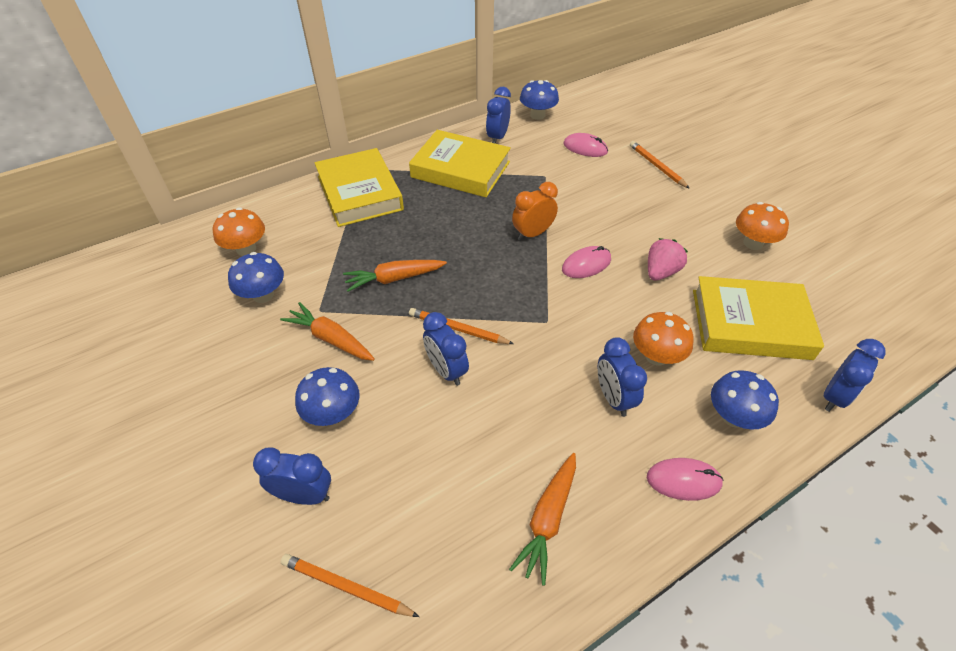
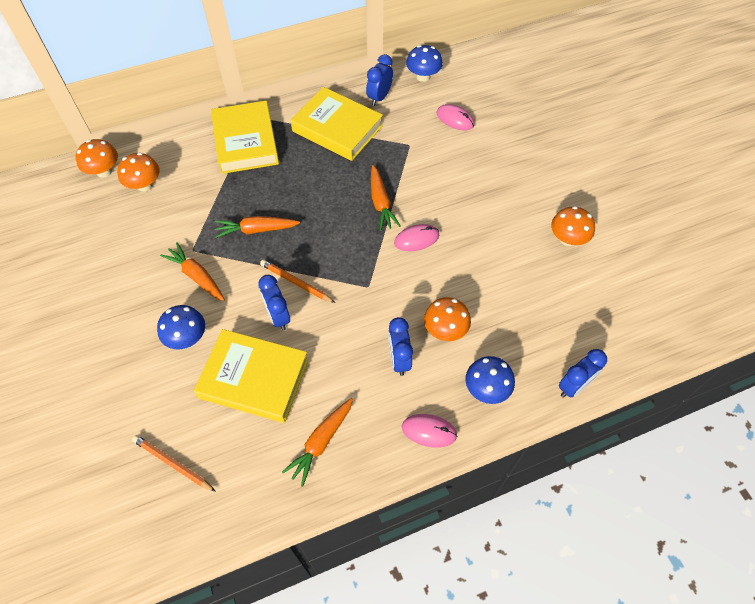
camera: 10 degrees right, 10 degrees up
blue mushroom [228,252,284,303] -> none
blue clock [253,447,331,505] -> none
orange clock [512,182,558,241] -> orange carrot [371,165,401,231]
orange pencil [630,141,690,189] -> none
pink strawberry [648,238,688,281] -> none
yellow book [693,276,824,360] -> yellow book moved to [194,329,309,423]
none -> orange mushroom [76,139,118,178]

